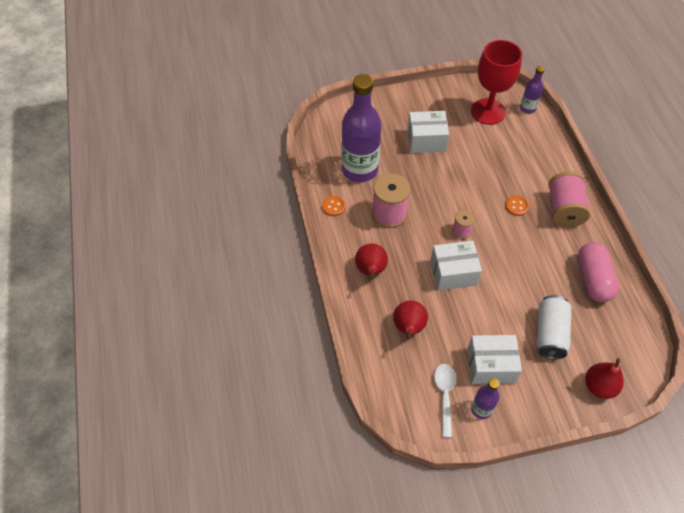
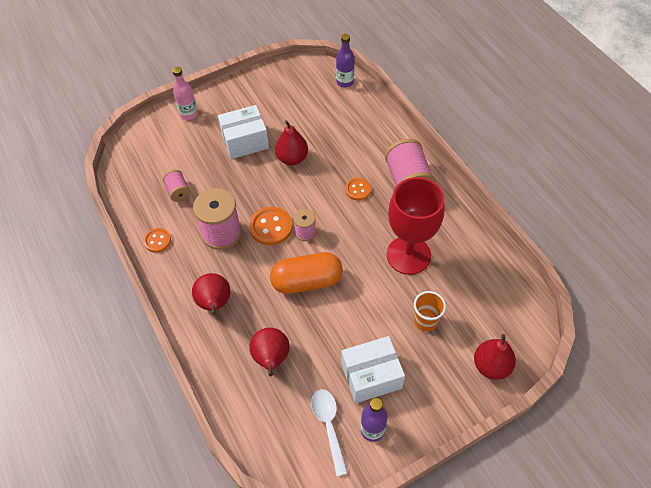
camera: 15 degrees left, 0 degrees up
purple bottle [342,74,381,182] -> pink spool [163,170,191,202]
white box [431,241,482,290] -> orange capsule [270,252,343,294]
red goblet [471,40,522,125] -> red goblet moved to [387,177,445,275]
white can [537,295,571,359] -> orange cup [414,291,446,331]
pink capsule [577,242,619,302] -> none
none -> pink bottle [172,67,198,120]
none -> orange button [249,207,293,245]
none -> red pear [275,120,308,165]

